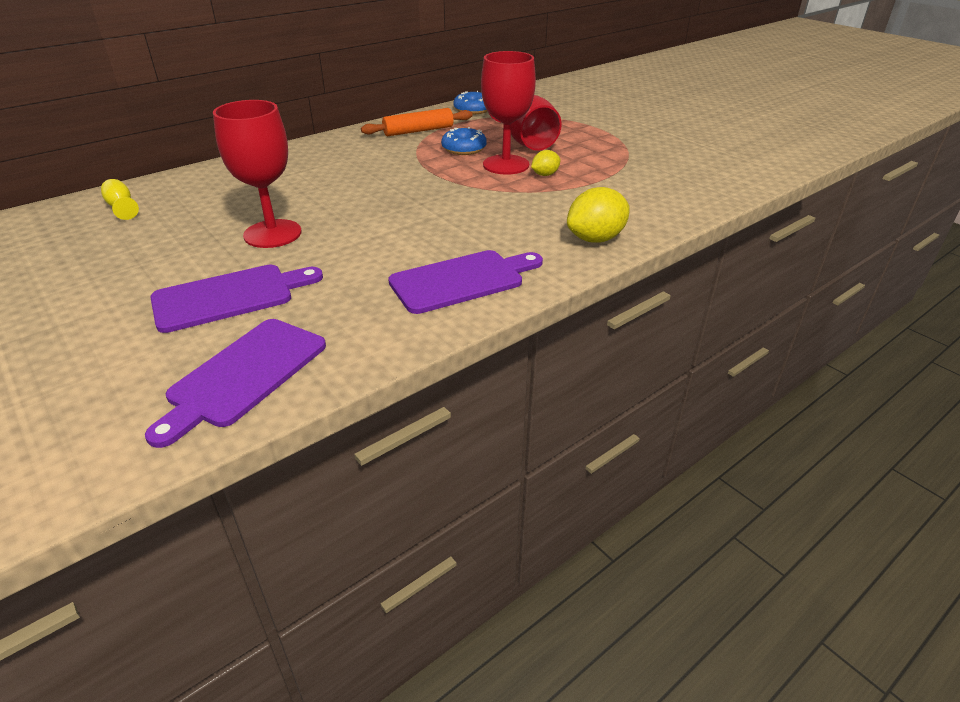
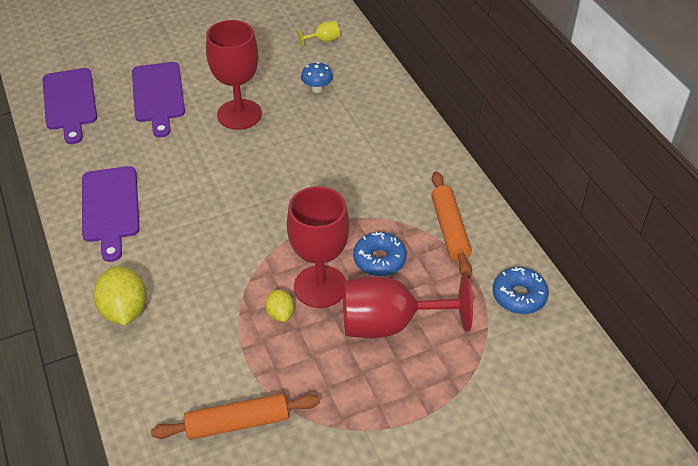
camera: 105 degrees right, 10 degrees up
purple cutting board [145,319,326,448] -> purple cutting board turned 150 degrees counterclockwise [42,68,97,144]
none -> orange rolling pin [151,393,320,440]
none -> blue mushroom [301,62,333,93]

